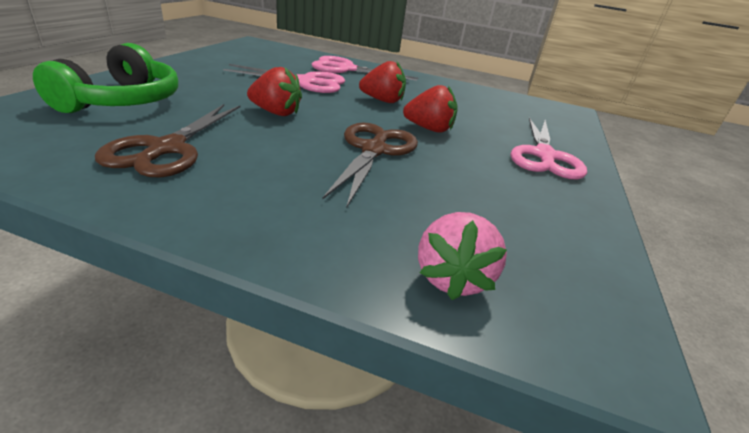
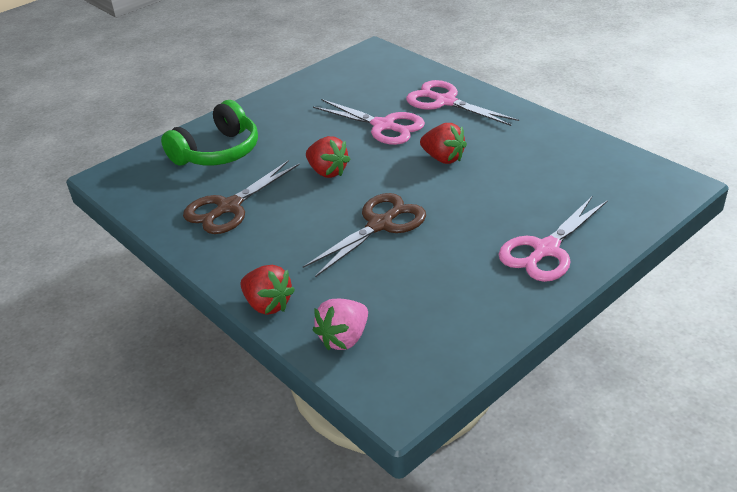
camera: 35 degrees right, 5 degrees up
red strawberry [403,85,458,133] -> red strawberry moved to [240,265,295,315]

